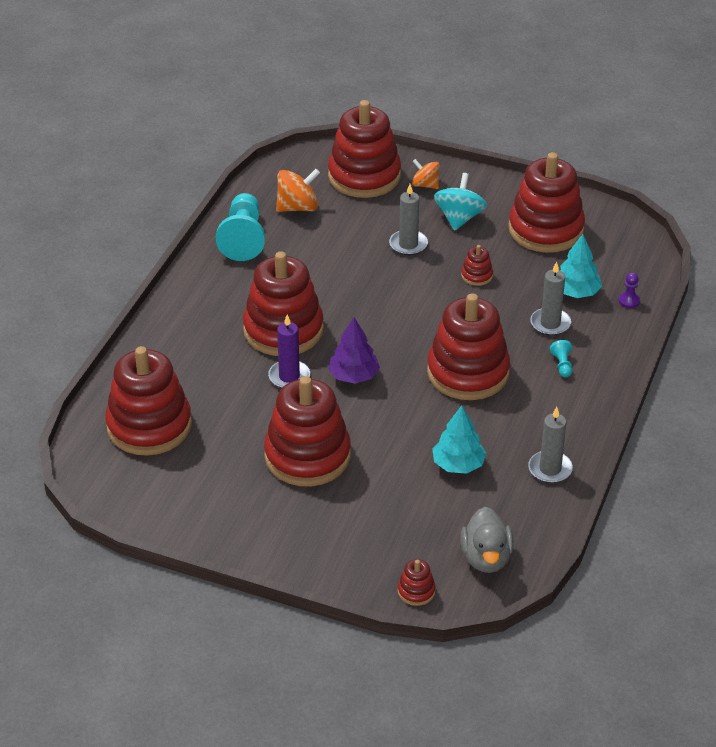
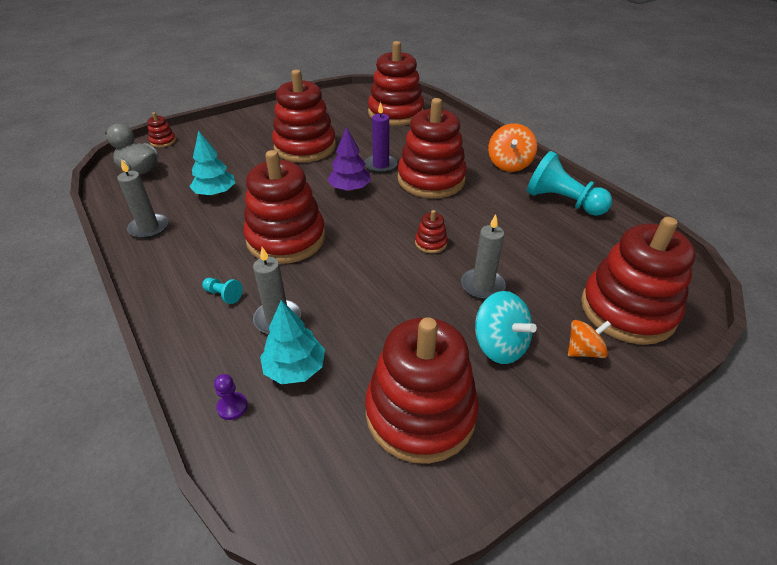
camera: 125 degrees right, 0 degrees up
orange spinning top [276,169,320,212] -> orange spinning top moved to [488,124,537,172]
red stacking toy [461,245,493,286] -> red stacking toy moved to [415,210,448,253]

